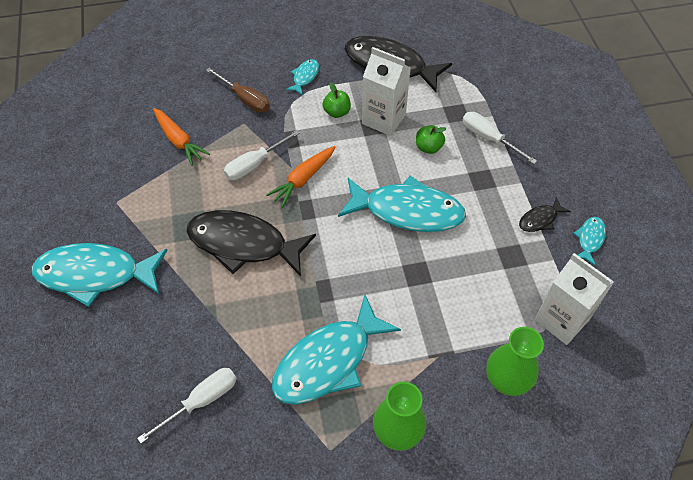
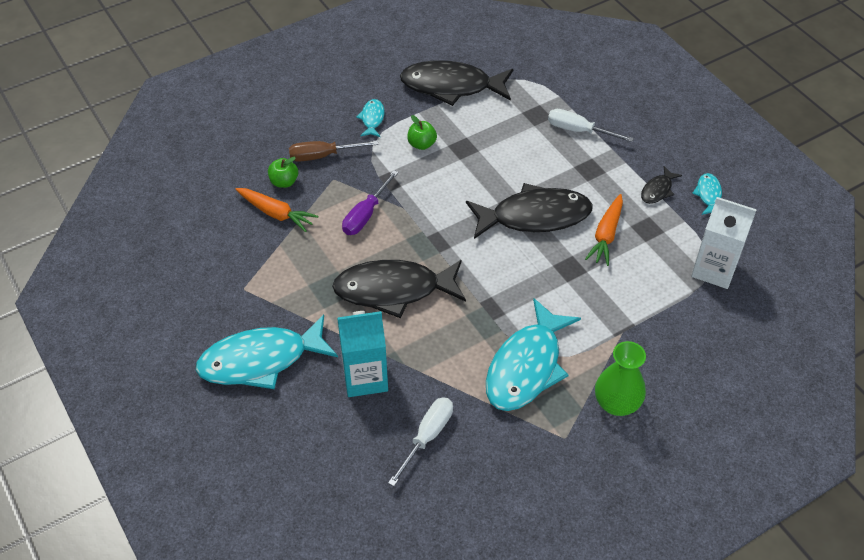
camera: 20 degrees left, 5 degrees down
brown screwdriver [206,68,270,113] -> brown screwdriver turned 150 degrees clockwise [289,140,379,162]
white screwdriver [224,130,300,180] -> purple screwdriver [342,170,399,235]
orange carrot [266,146,335,207] -> orange carrot moved to [585,194,623,266]
turquoise fish [338,176,466,232] -> black fish [466,183,593,239]
white carton [362,47,411,136] -> none
green apple [416,125,447,154] -> green apple moved to [268,157,298,188]
green vase [486,327,544,396] -> none
none -> turquoise carton [337,311,388,397]

